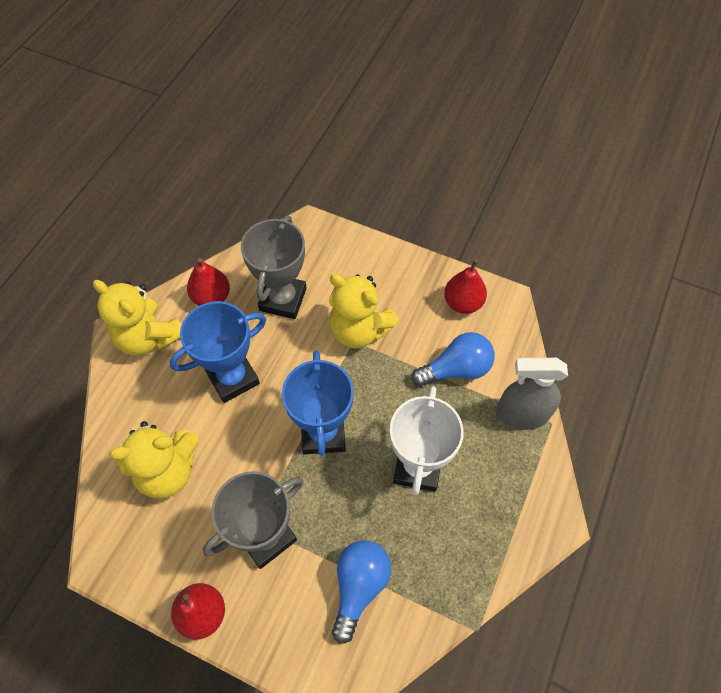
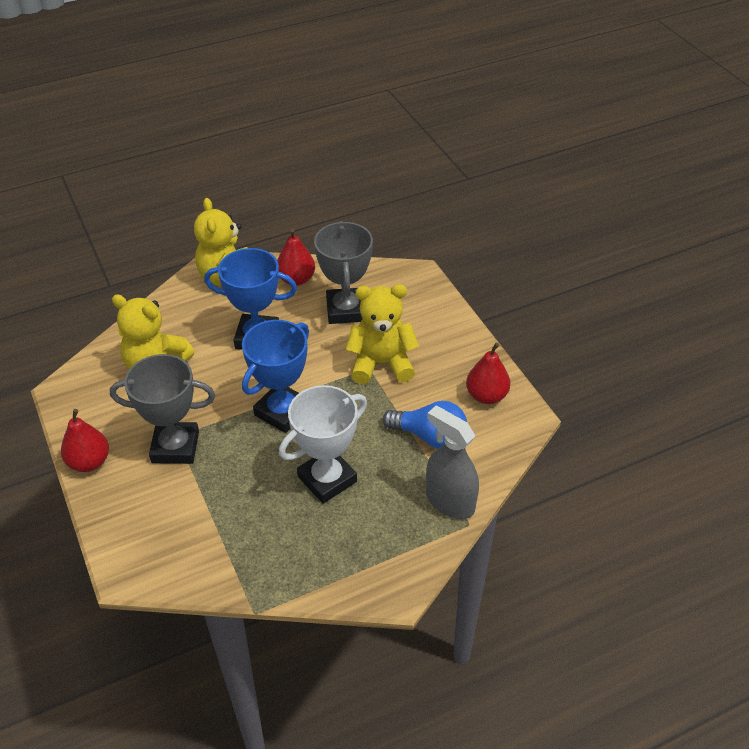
camera: 40 degrees right, 15 degrees down
grey trophy [241,216,307,319] -> grey trophy turned 60 degrees counterclockwise [314,221,373,324]
yellow teddy bear [329,274,399,349] -> yellow teddy bear turned 105 degrees clockwise [345,284,419,384]
blue light bulb [332,540,391,644] -> none

